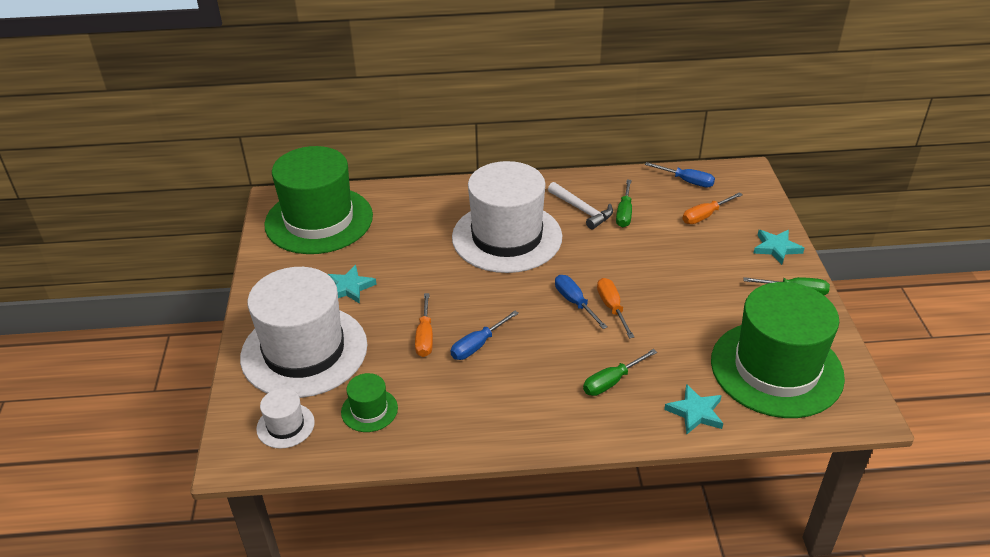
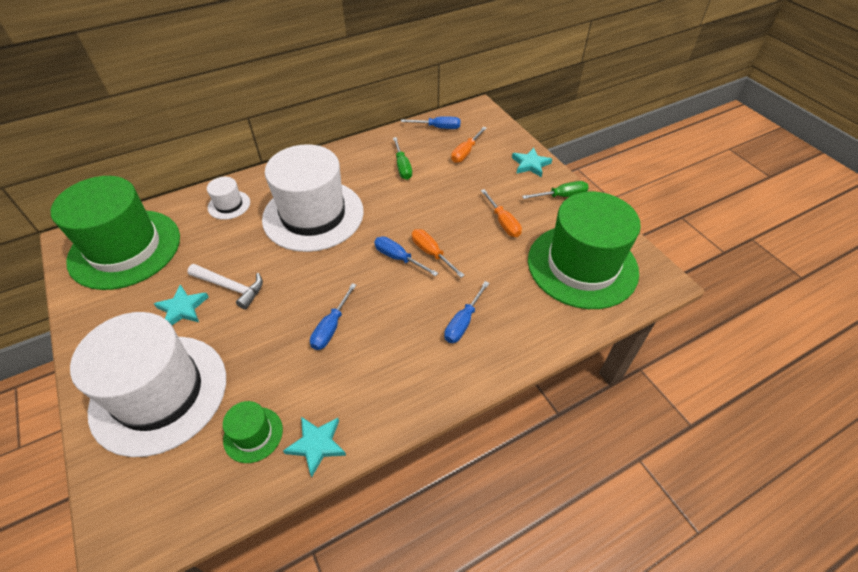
camera: 25 degrees left, 10 degrees up
white hat [256,388,315,449] -> white hat moved to [207,177,250,220]
orange screwdriver [415,293,433,357] -> orange screwdriver moved to [481,189,522,237]
white hammer [548,182,613,230] -> white hammer moved to [187,264,263,310]
green screwdriver [583,349,657,396] -> blue screwdriver [444,281,489,343]
turquoise star [664,384,723,434] -> turquoise star moved to [283,417,346,477]

